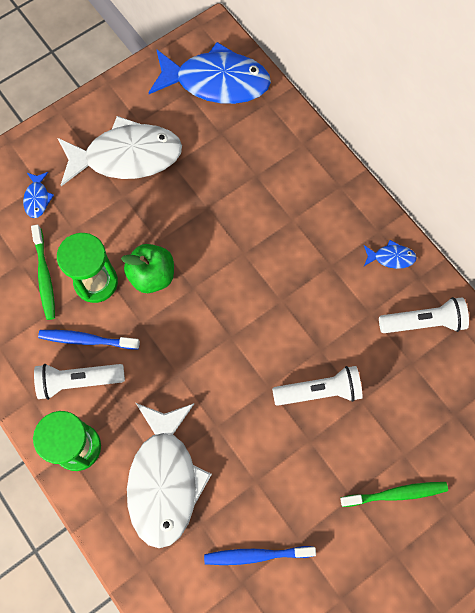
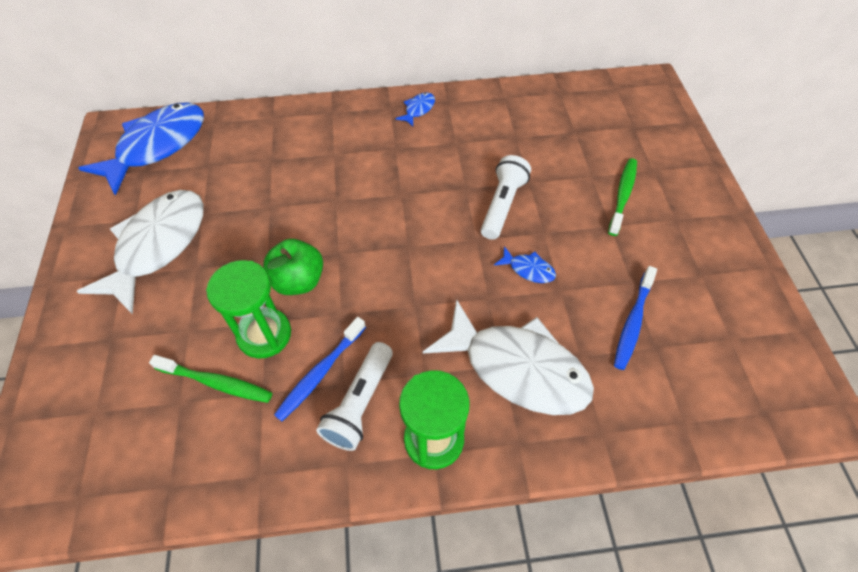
camera: 60 degrees left, 15 degrees down
blue fish [23,172,54,218] -> blue fish moved to [494,246,556,283]
white flashlight [379,297,469,333] -> none

